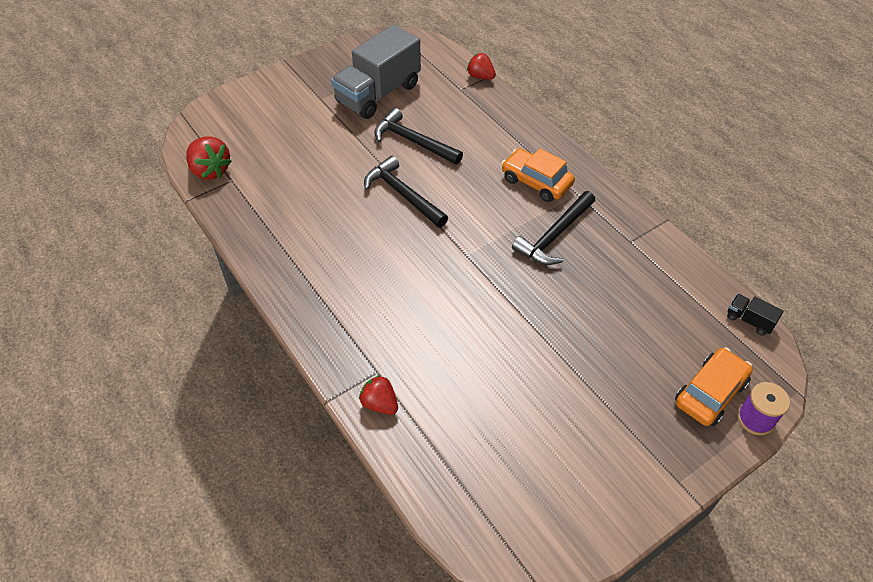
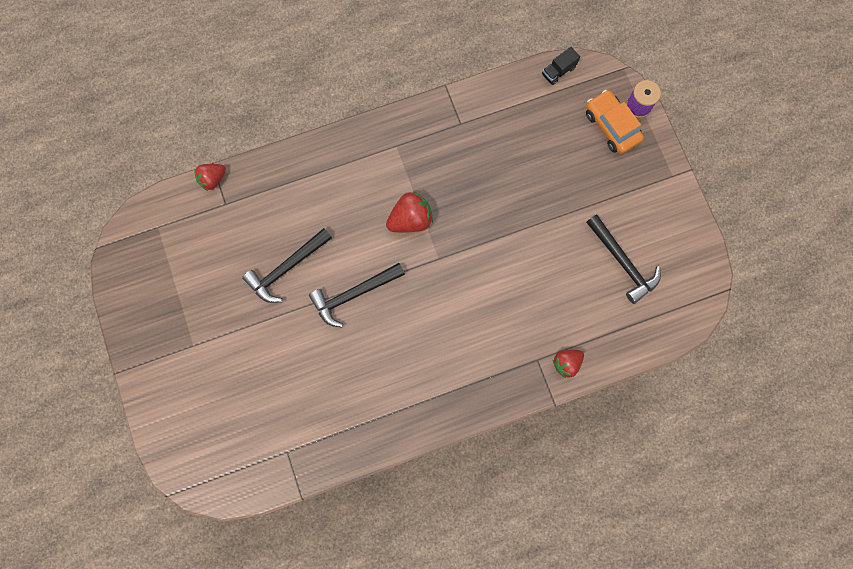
camera: 75 degrees left, 25 degrees up
red strawberry [186,137,232,180] -> red strawberry moved to [386,191,433,233]
grey truck [331,24,421,119] -> none
orange car [501,148,575,202] -> none
black hammer [512,191,595,265] -> black hammer moved to [586,214,661,304]

